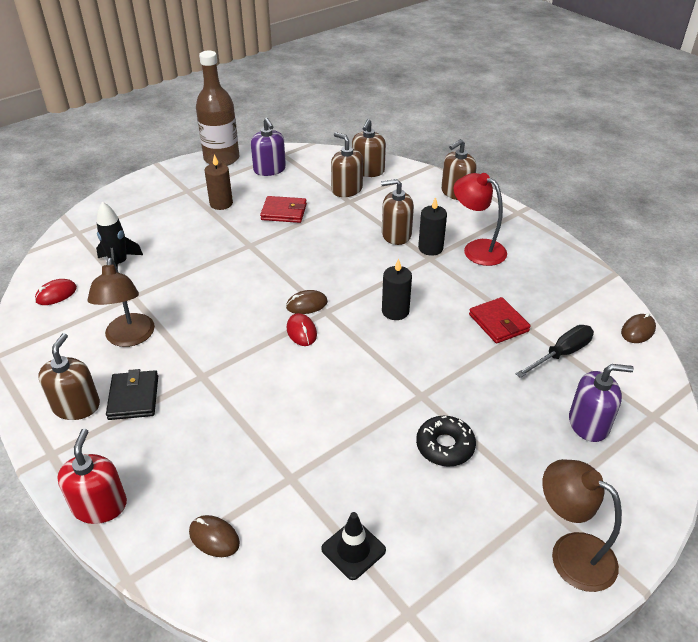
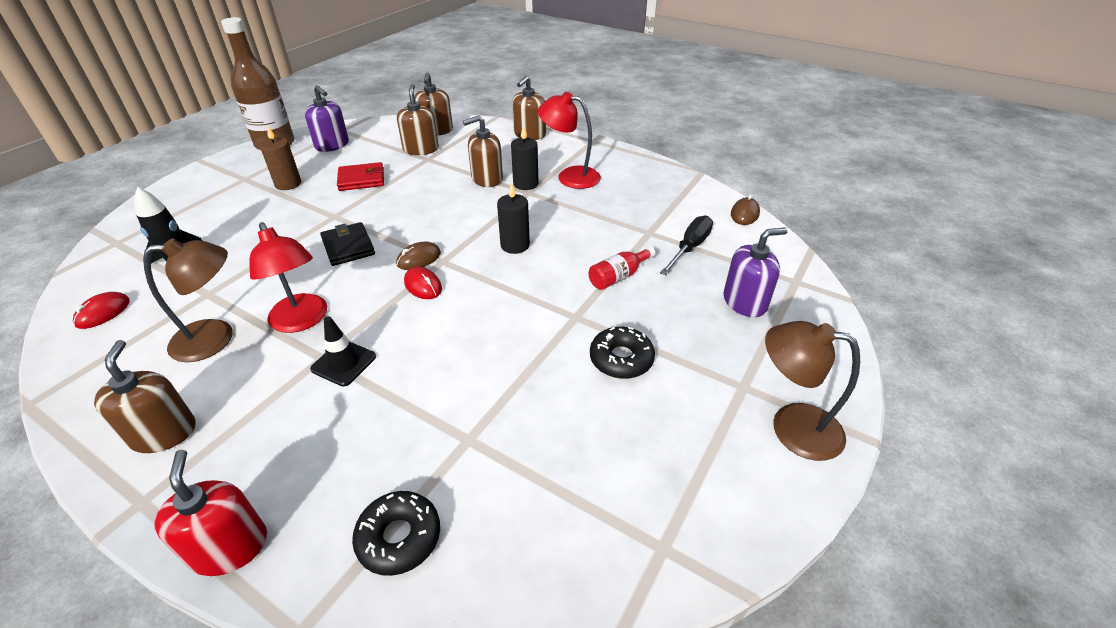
camera: 20 degrees left, 0 degrees up
brown lamp [87,258,155,347] -> brown lamp turned 75 degrees counterclockwise [143,238,233,362]
black wallet [106,369,158,420] -> black wallet moved to [320,222,375,266]
brown mouse [189,515,240,557] -> black donut [352,491,440,576]
black traffic cone [321,512,386,580] -> black traffic cone moved to [310,316,376,386]
brown soap dispenser [331,132,363,197] -> brown soap dispenser turned 60 degrees clockwise [397,84,439,155]
red wallet [469,297,531,344] -> none
none -> red lamp [249,222,327,333]
none -> red bottle [589,247,655,290]

